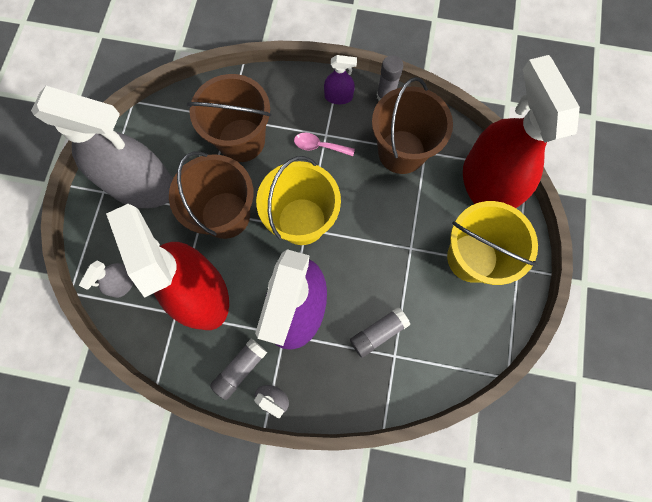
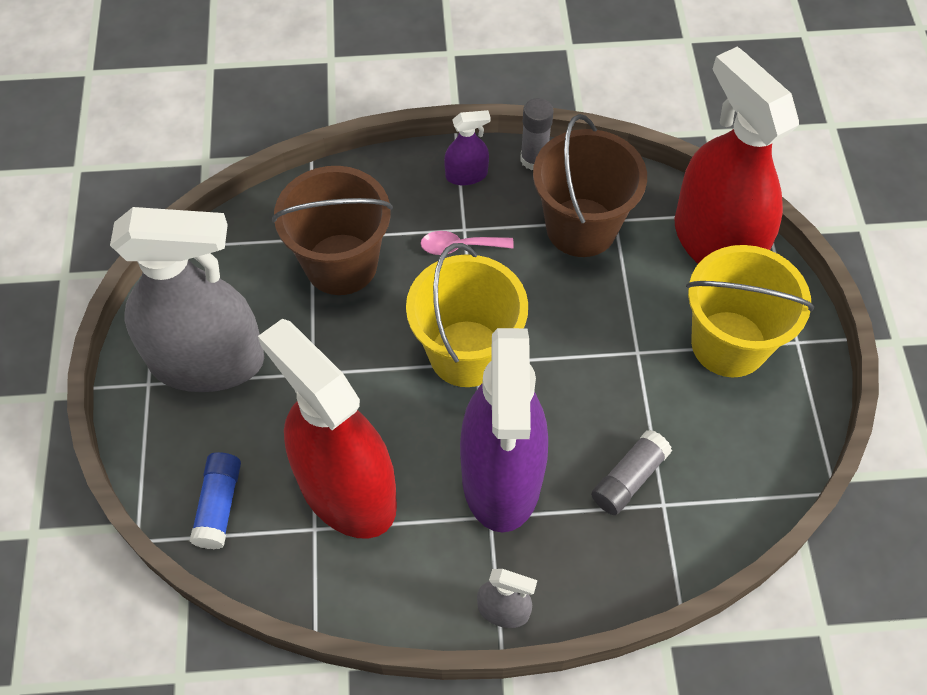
camera: 15 degrees left, 15 degrees down
grey spray bottle [79,260,134,298] -> blue glue stick [189,452,241,549]
brown bucket [169,151,254,239] -> none
grey glue stick [210,338,267,400] -> none

